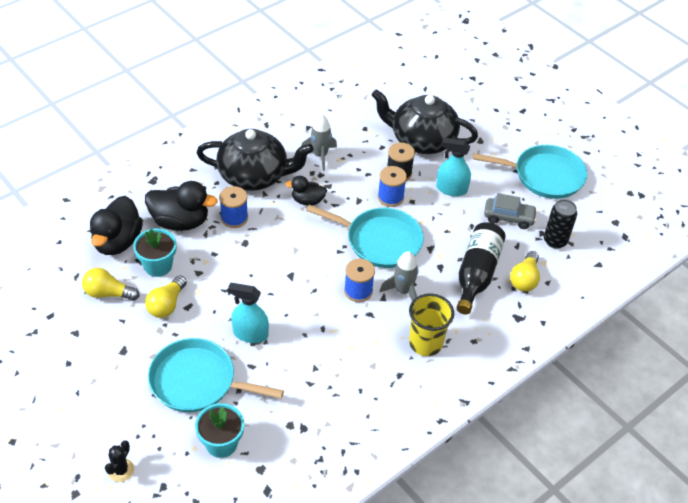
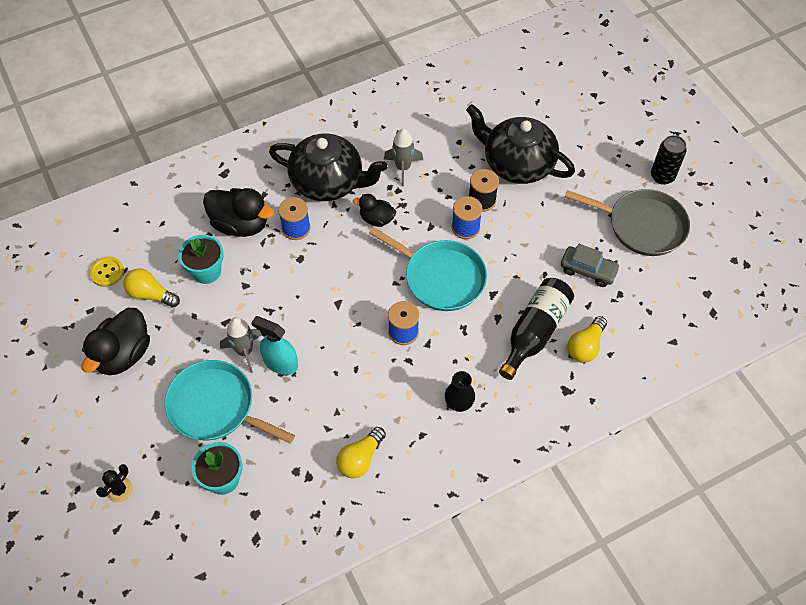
camera: 15 degrees right, 10 degrees up
black duck [90,196,143,255] -> black duck moved to [82,308,150,375]
yellow light bulb [145,276,187,318] -> yellow light bulb moved to [336,427,386,479]
grey rocket [380,251,419,301] -> grey rocket moved to [220,317,262,373]
yellow cup [409,294,454,356] -> black vase [445,371,475,412]
turquoise spray bottle [436,138,471,196] -> none
turquoise pan [473,145,587,199] -> grey pan [565,189,690,256]
black can [544,199,577,249] -> black can moved to [651,135,687,185]
none -> yellow button [89,256,124,287]

